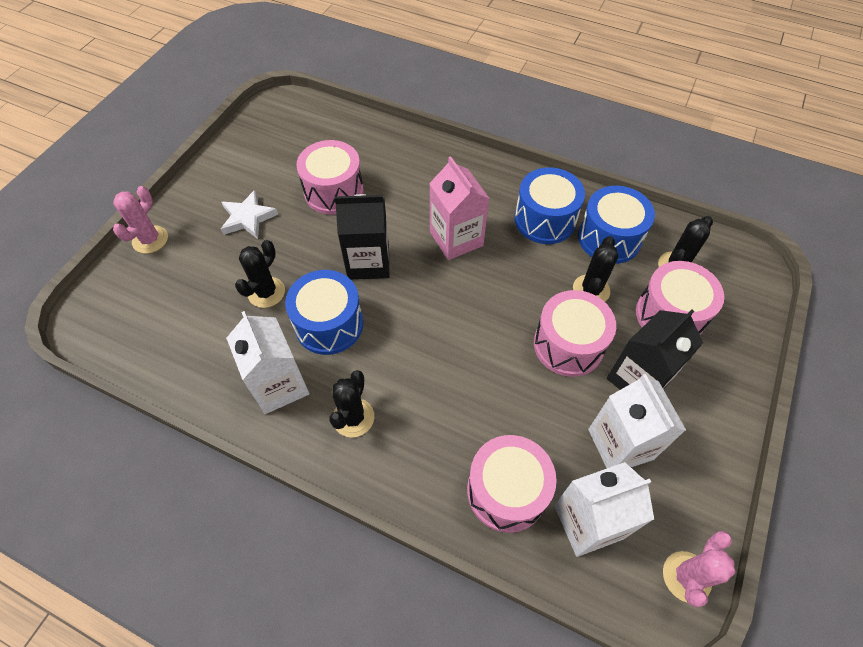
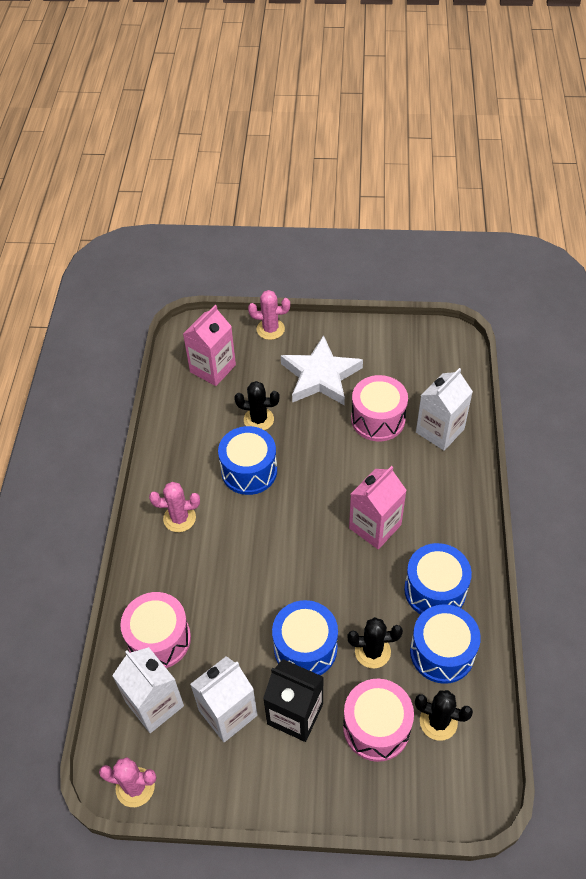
camera: 70 degrees right, 5 degrees down
white star [221,190,278,239] -> white star [281,335,363,405], size x1.69
white carton [226,311,309,414] -> white carton moved to [416,368,473,451]
black cactus [329,370,374,438] -> pink cactus [149,482,200,532]
black carton [334,194,390,280] -> none
pink drum [534,290,616,377] -> blue drum [272,600,338,675]
none -> pink carton [183,305,236,386]

